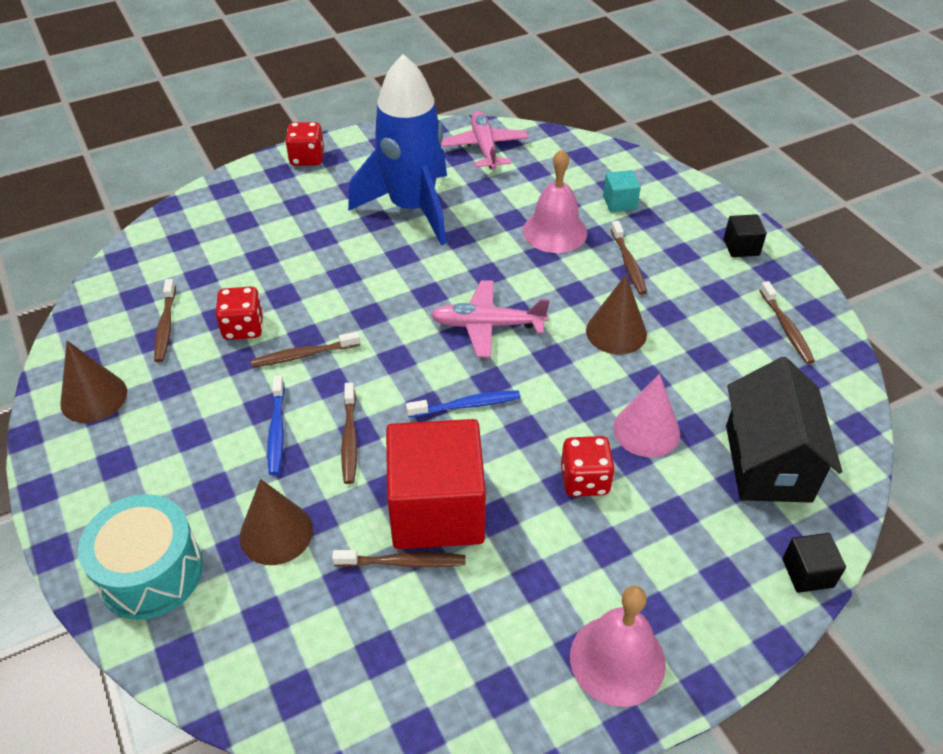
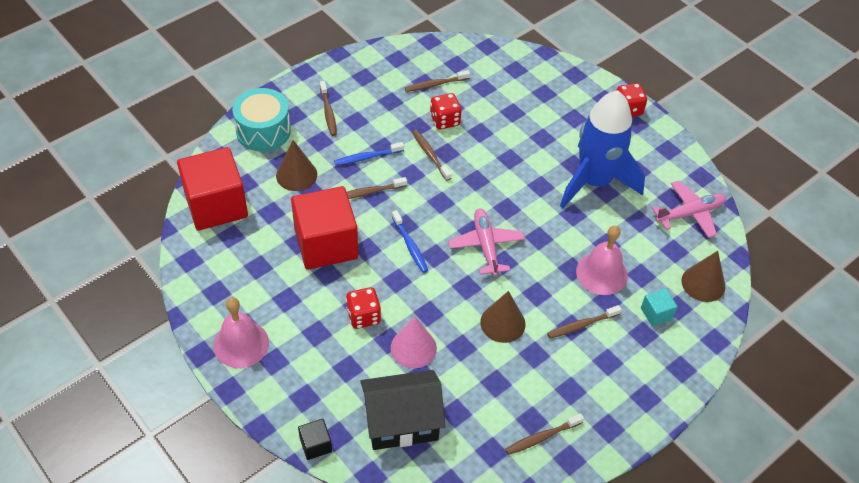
camera: 75 degrees right, 5 degrees up
brown cone [60,341,127,423] -> brown cone moved to [681,251,725,302]
brown toothbrush [332,550,466,567] -> brown toothbrush moved to [320,81,337,136]
black cube [724,214,767,257] -> none
none -> red cube [177,147,248,231]

